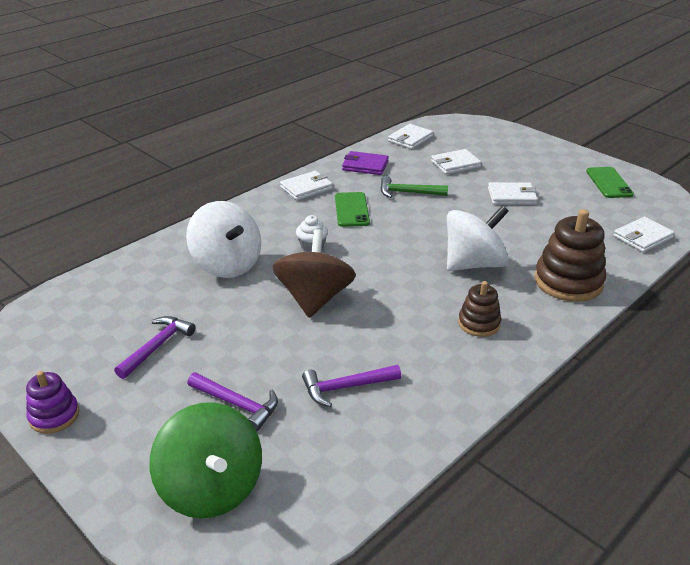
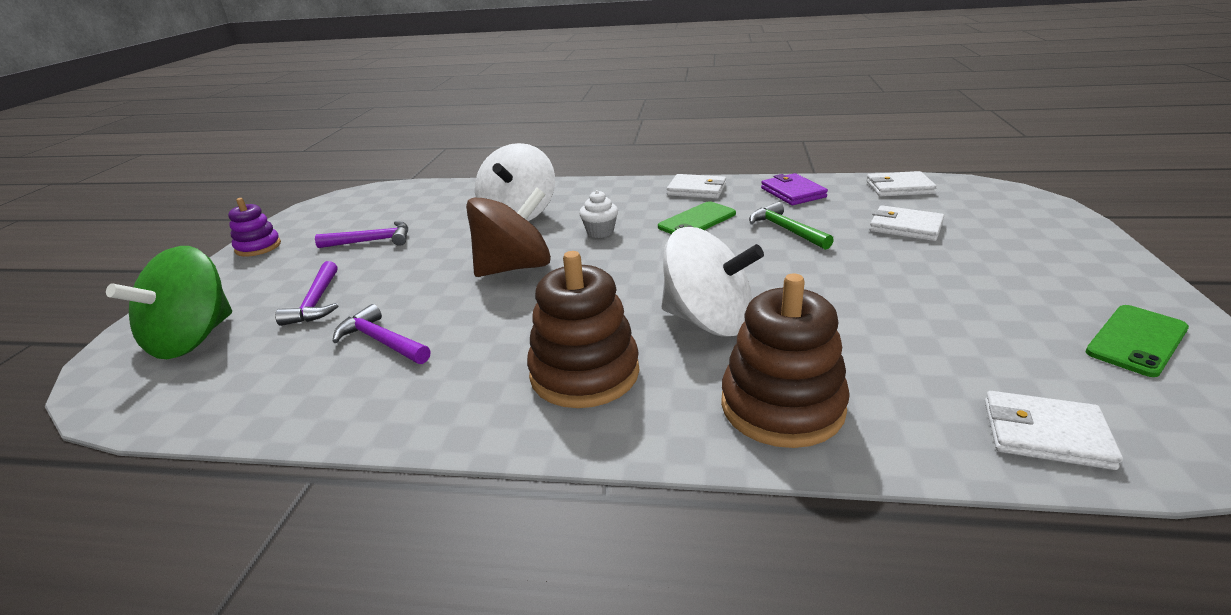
camera: 55 degrees right, 5 degrees down
brown stacking toy [458,281,501,337] -> brown stacking toy [527,251,639,408], size x1.73
white wallet [488,182,538,205] -> none

